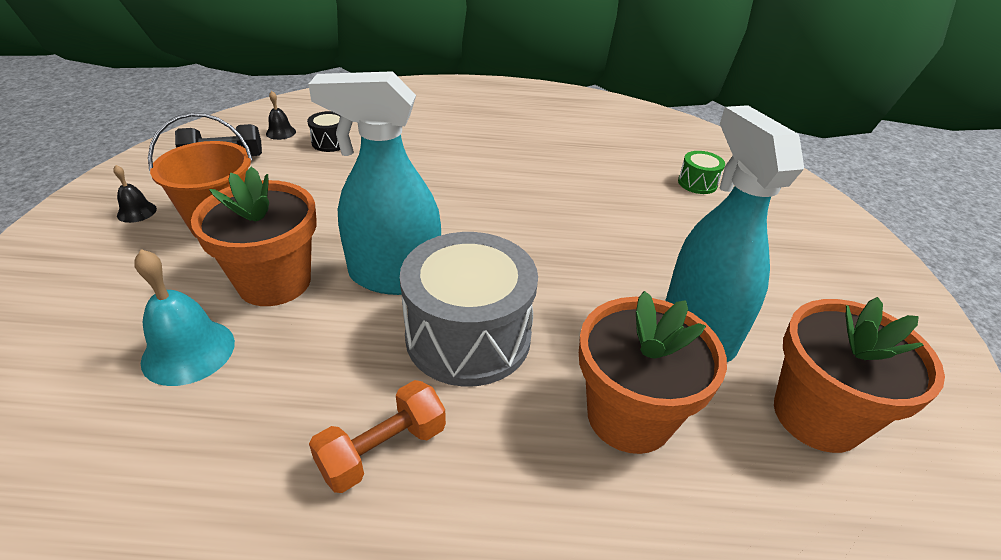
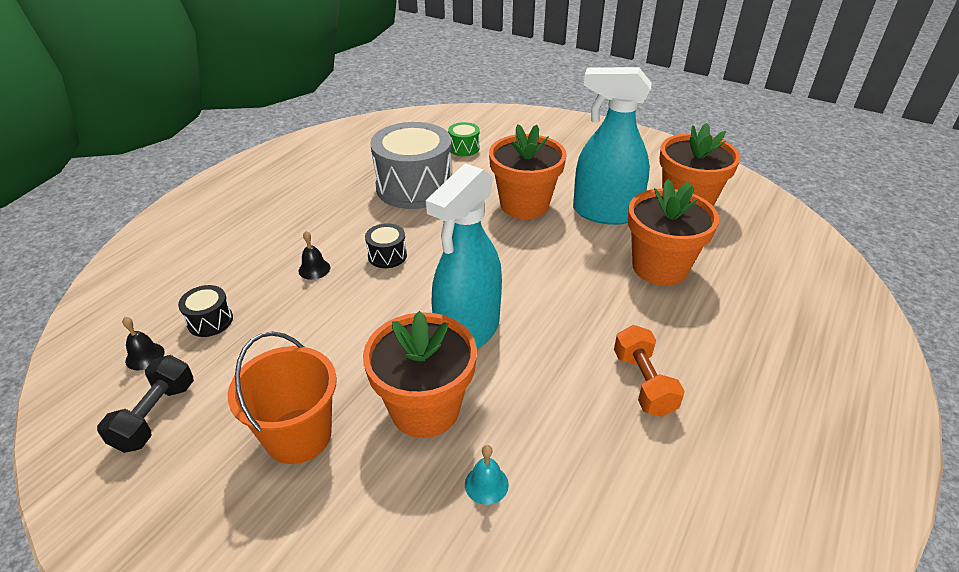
camera: 60 degrees left, 0 degrees up
black bell [113,165,157,223] -> black bell moved to [298,231,330,280]
turquoise bell [134,249,235,386] -> turquoise bell [465,445,509,505], size x0.53
grey drum [400,232,538,387] -> grey drum moved to [370,122,452,209]
none -> black drum [365,223,407,268]
none -> orange flower pot [489,124,567,219]

